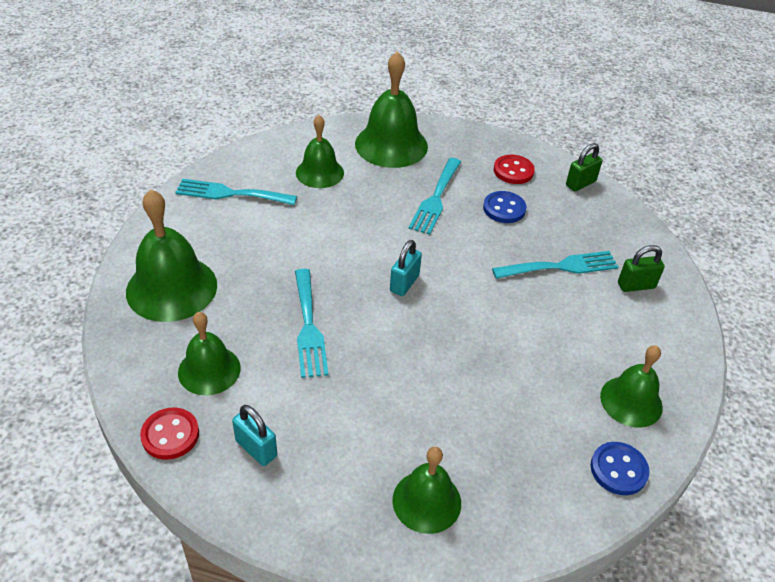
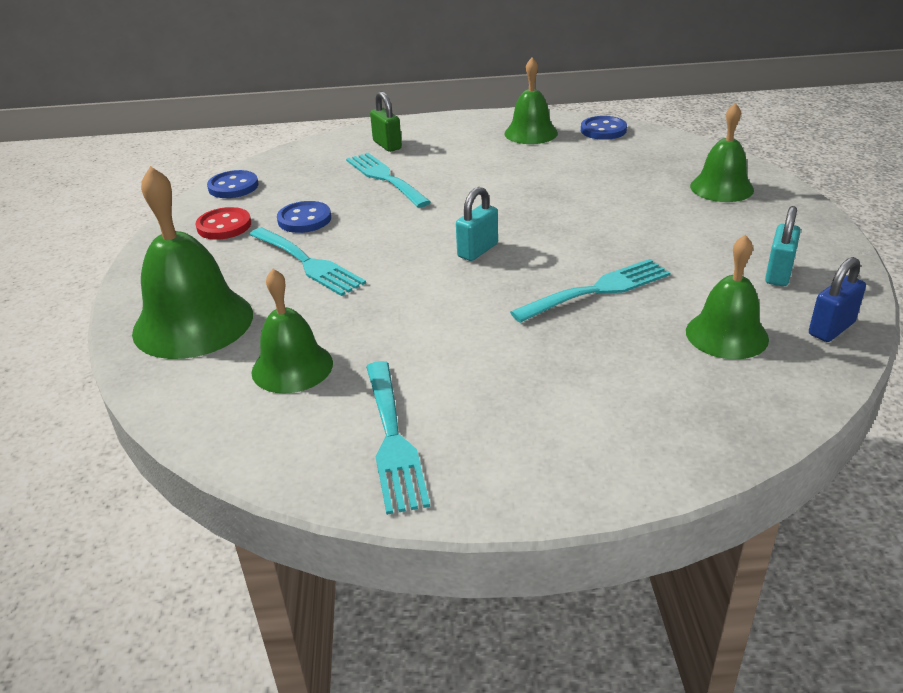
camera: 105 degrees left, 10 degrees down
green bell [126,189,217,322] -> none
red button [140,407,199,460] -> blue padlock [809,257,866,342]
turquoise padlock [390,240,422,296] -> turquoise padlock turned 60 degrees counterclockwise [456,187,498,261]
turquoise fork [408,158,461,235] -> turquoise fork turned 45 degrees clockwise [249,227,366,296]
green padlock [566,143,602,191] -> blue button [207,170,258,198]

